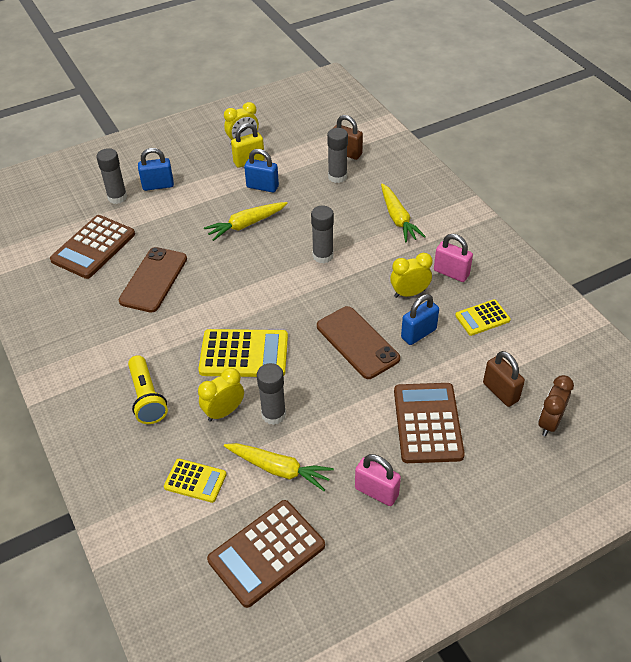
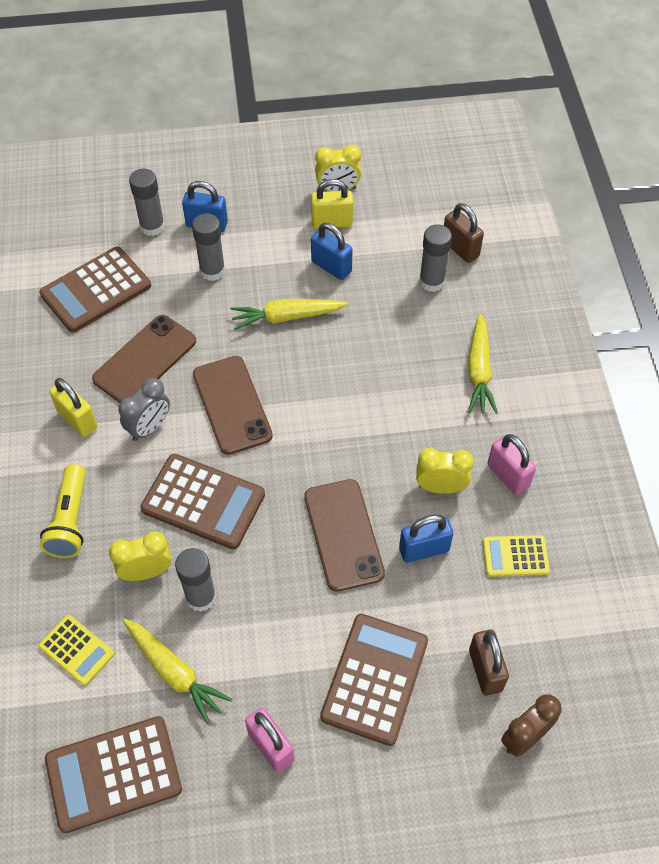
camera: 20 degrees right, 10 degrees up
yellow calculator [198,329,288,377] -> brown calculator [140,454,265,549]
grey glue stick [311,206,334,263] -> grey glue stick moved to [192,213,225,281]
none -> yellow padlock [49,378,97,437]
none -> grey clock [118,378,170,441]
none -> brown phone [193,356,273,455]

